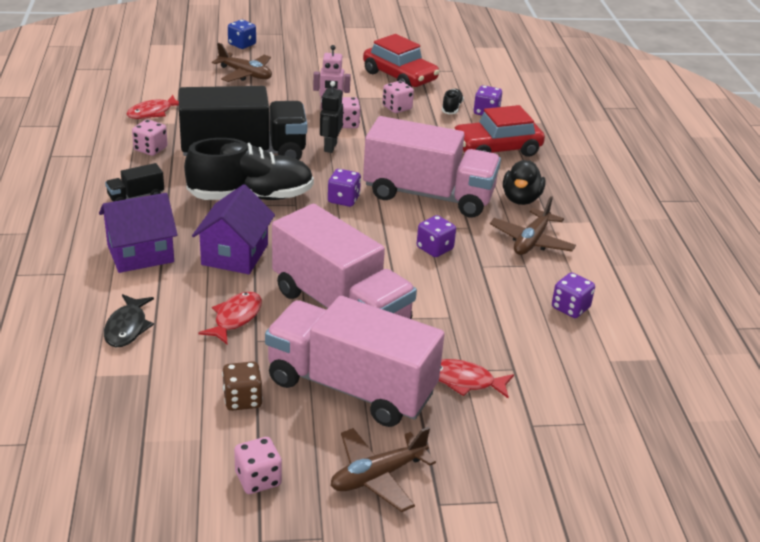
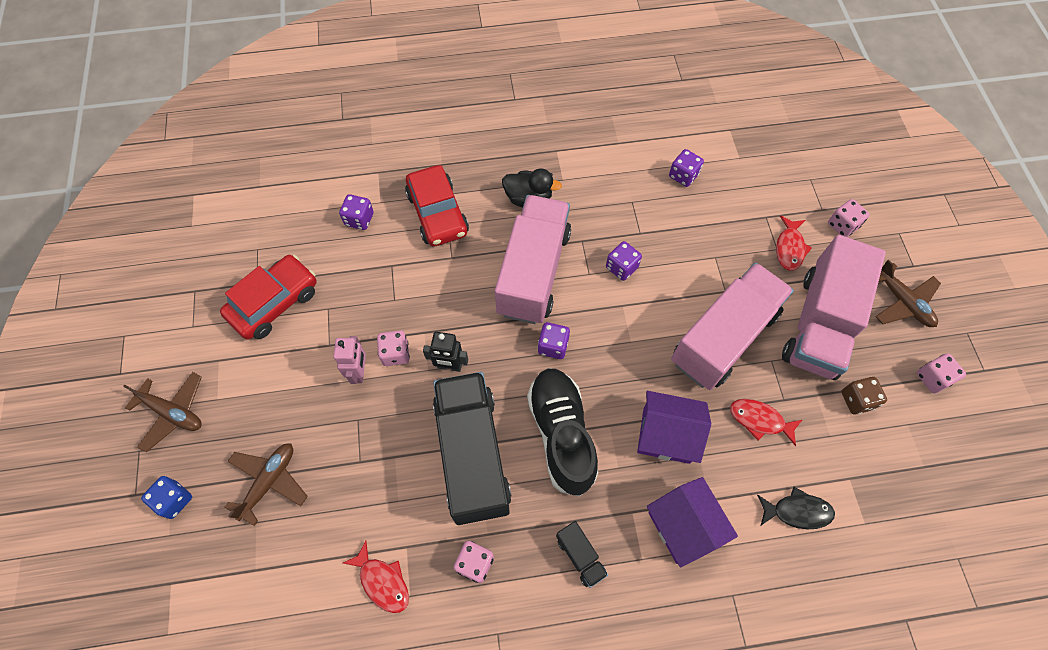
camera: 90 degrees left, 30 degrees up
pink dice [382,81,414,113] -> pink dice moved to [828,199,870,237]
black shoe [442,89,464,114] -> none
brown plane [490,196,576,255] -> brown plane moved to [123,372,202,452]

